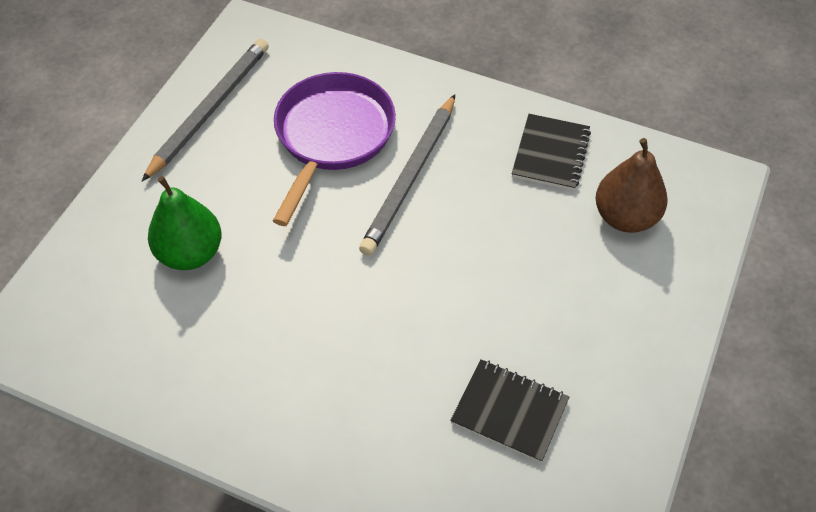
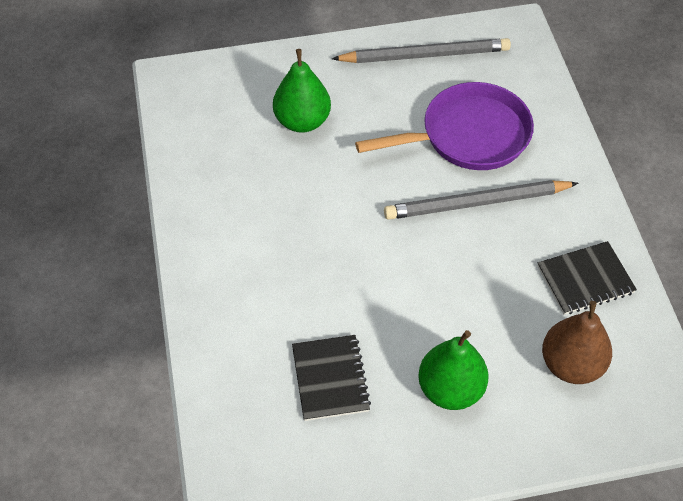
camera: 55 degrees right, 0 degrees up
none -> green pear [418,330,489,410]

